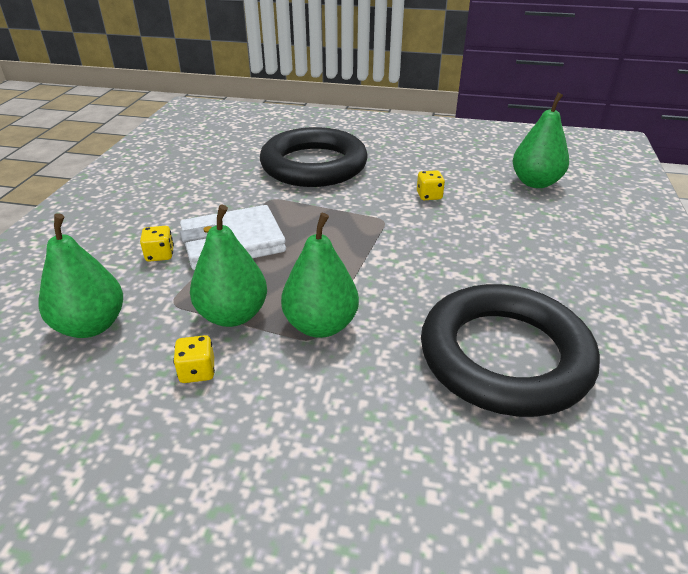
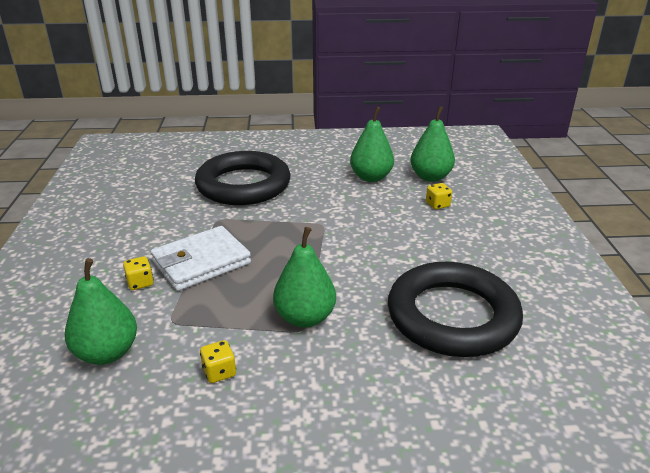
camera: 15 degrees left, 5 degrees down
green pear [190,205,267,327] -> green pear moved to [350,106,394,182]
yellow dice [417,170,445,200] -> yellow dice moved to [426,183,452,210]

